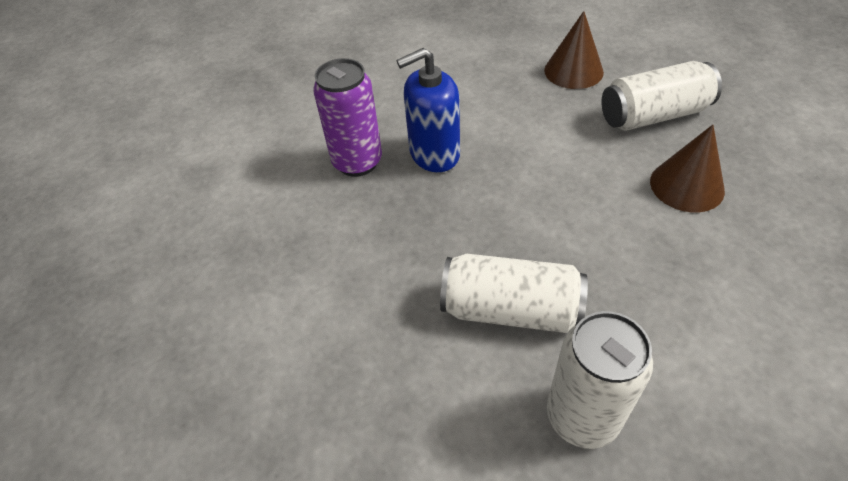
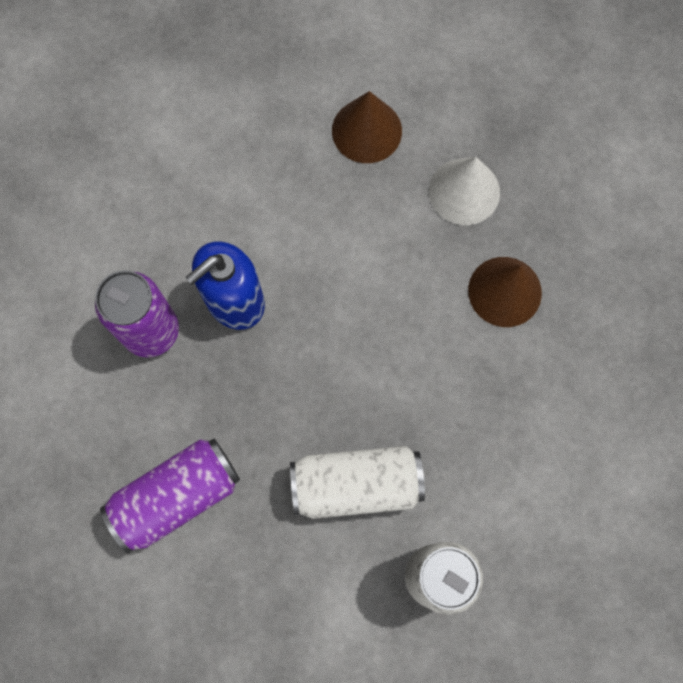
camera: 20 degrees left, 25 degrees up
white can [601,61,722,131] -> white cone [429,157,500,225]
none -> purple can [100,439,240,553]

